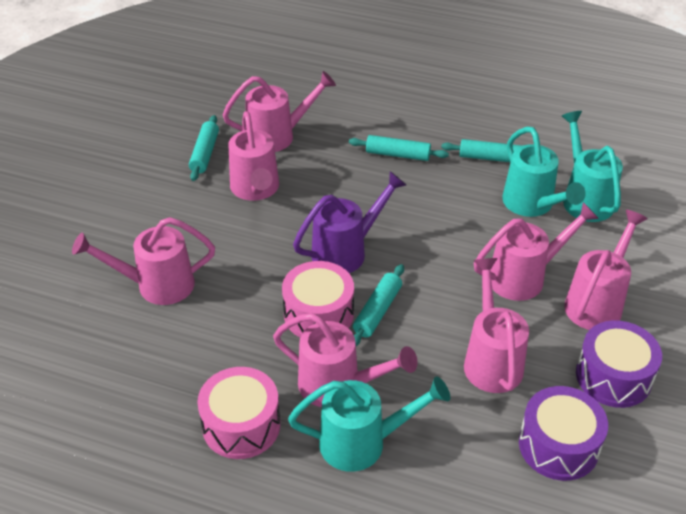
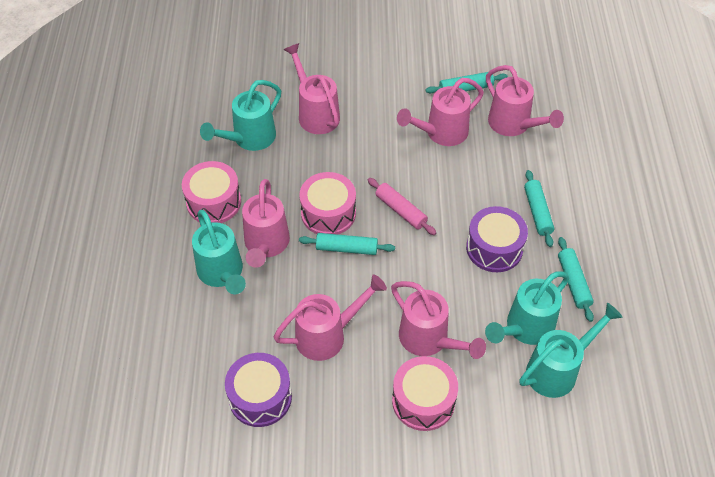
camera: 70 degrees right, 10 degrees up
purple watering can [293,171,406,273] -> pink rolling pin [368,178,436,235]
pink watering can [564,210,648,330] -> pink drum [392,356,458,431]
purple drum [576,320,662,408] -> purple drum moved to [466,206,528,272]
none -> turquoise watering can [200,80,281,151]

